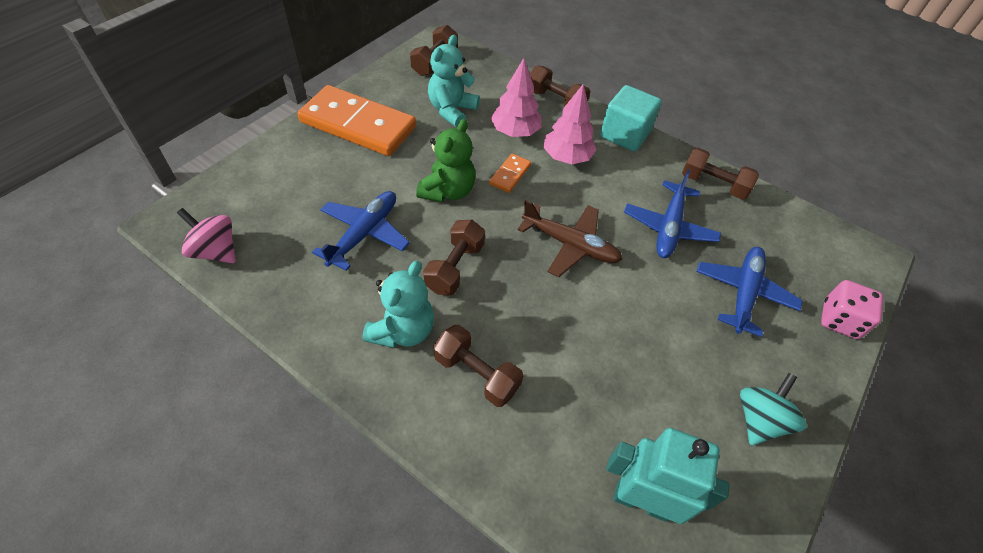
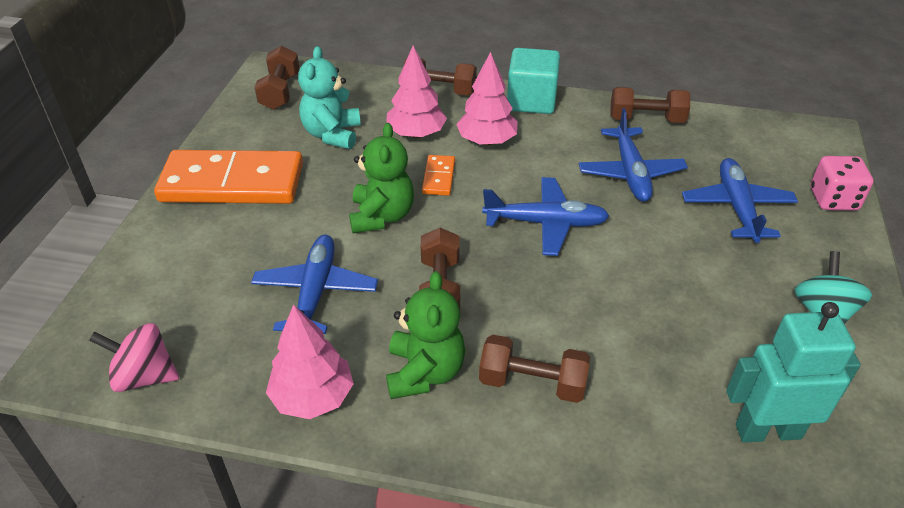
camera: 20 degrees left, 10 degrees down
turquoise teddy bear [363,261,434,348] -> green teddy bear [386,271,465,399]
brown plane [518,200,623,277] -> blue plane [482,177,609,256]
none -> pink tree [266,304,354,419]

